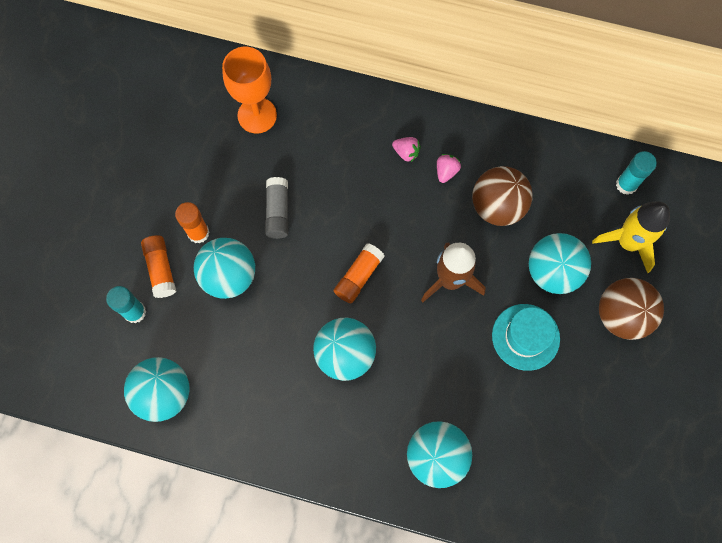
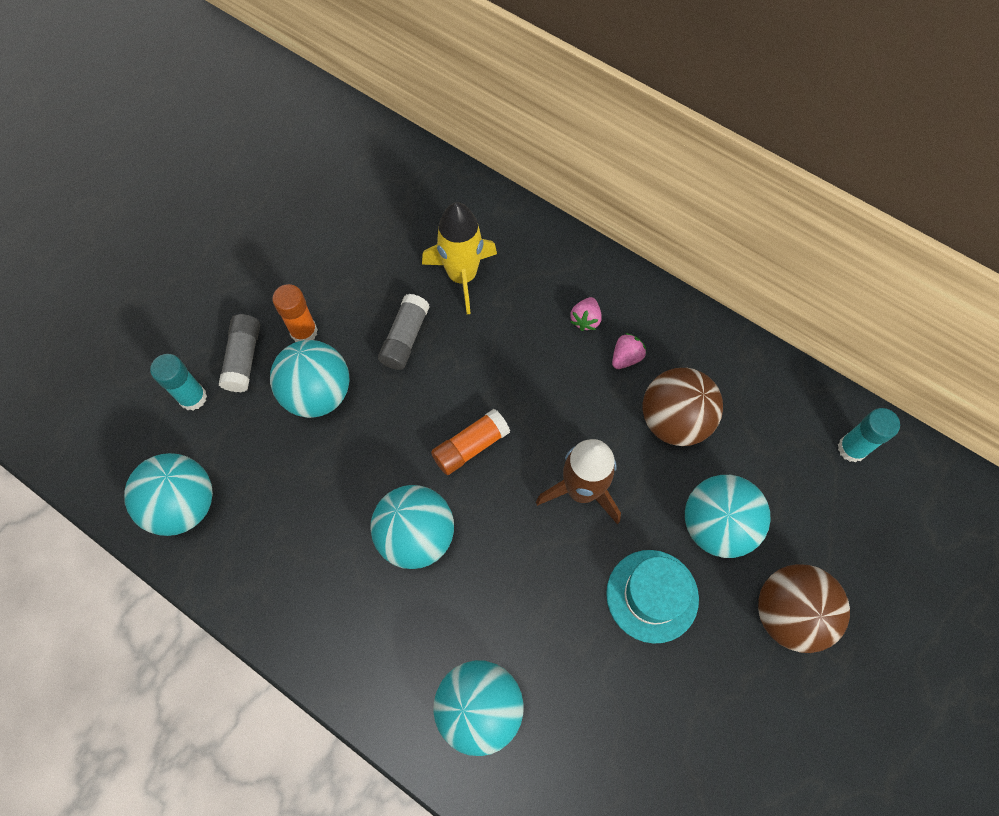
camera: 20 degrees right, 5 degrees down
orange glue stick [141,235,176,298] -> grey glue stick [219,314,260,392]
orange goblet [222,47,277,133] -> none
pink strawberry [392,137,421,162] -> pink strawberry turned 60 degrees clockwise [570,297,602,331]
yellow rocket [592,201,670,273] -> yellow rocket moved to [422,202,497,314]

